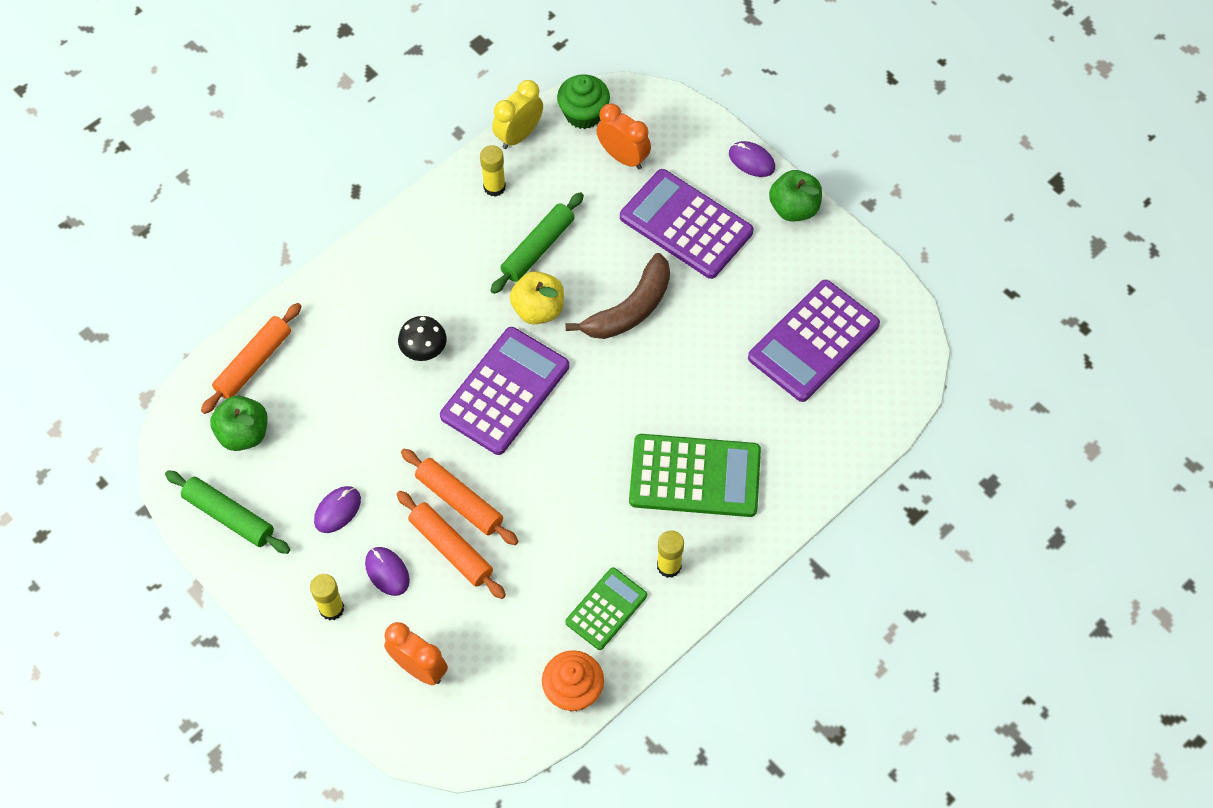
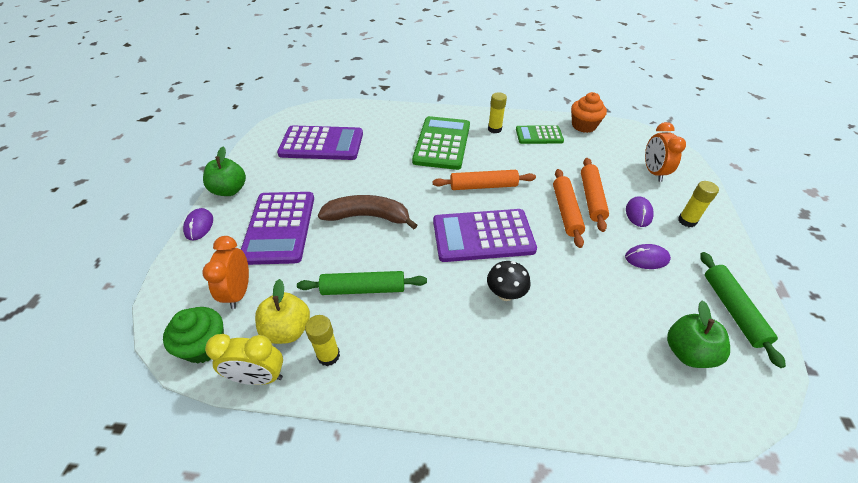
camera: 130 degrees left, 15 degrees down
orange rolling pin [201,303,301,414] -> orange rolling pin moved to [433,170,536,190]
yellow apple [510,271,564,324] -> yellow apple moved to [255,279,310,344]
green calculator [629,434,761,517] -> green calculator turned 45 degrees clockwise [412,116,470,170]

